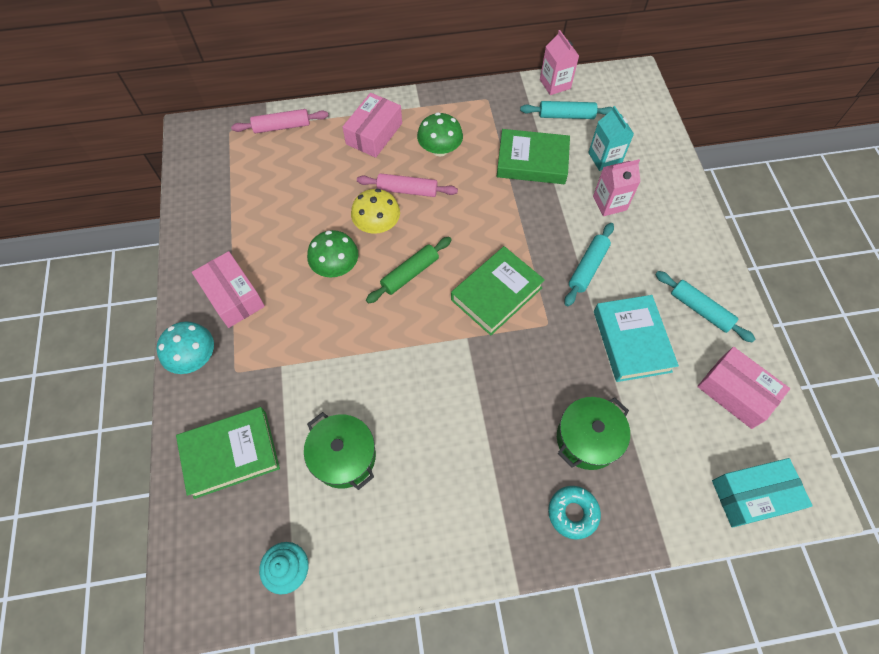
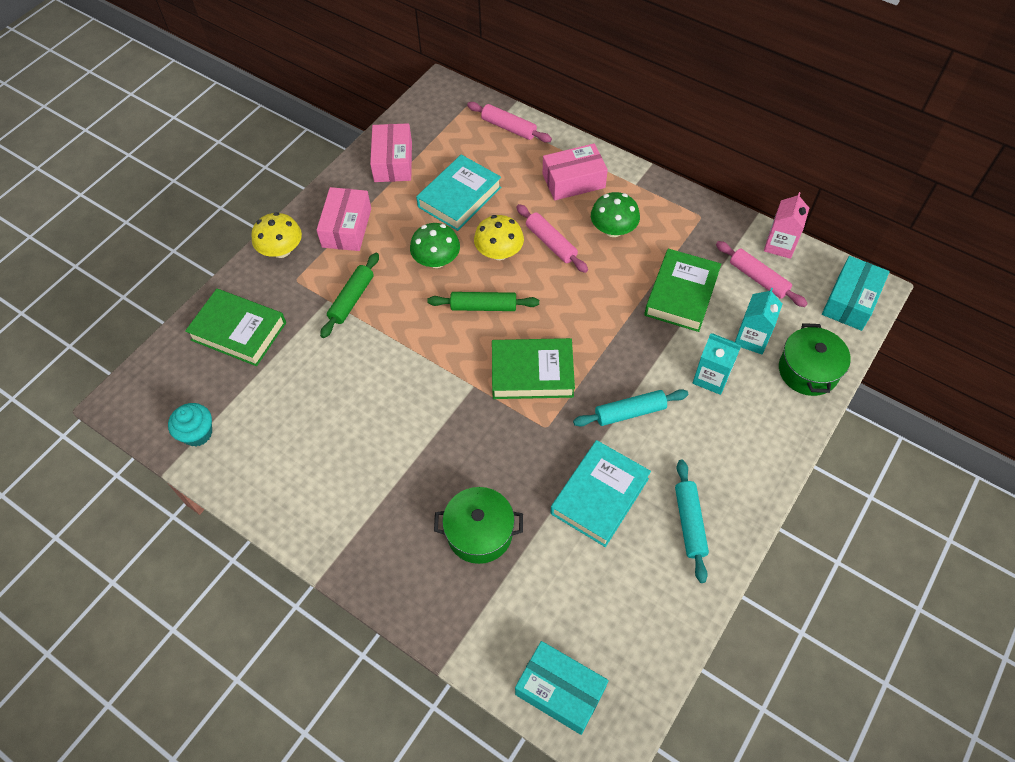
camera: 45 degrees right, 5 degrees down
turquoise mushroom [156,321,214,374] -> yellow mushroom [251,212,302,258]
green pot [304,412,376,490] -> green pot moved to [779,323,851,396]
green book [496,129,570,184] -> green book turned 60 degrees clockwise [644,248,721,332]
turquoise rolling pin [520,101,613,119] -> pink rolling pin [716,241,808,307]
turquoise donut [548,486,601,540] -> none
pink carton [593,159,641,216] -> turquoise carton [693,333,741,395]
pink box [697,347,790,429] -> pink box moved to [370,123,412,182]
none -> green rolling pin [320,253,379,338]
none -> turquoise book [416,155,501,231]
none -> turquoise box [822,256,890,331]

